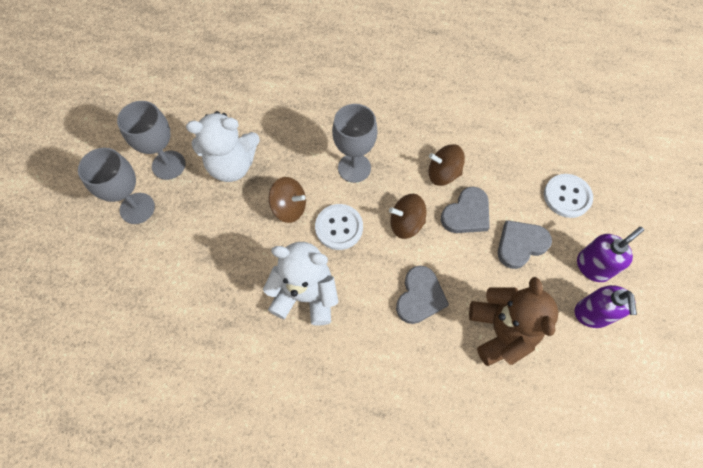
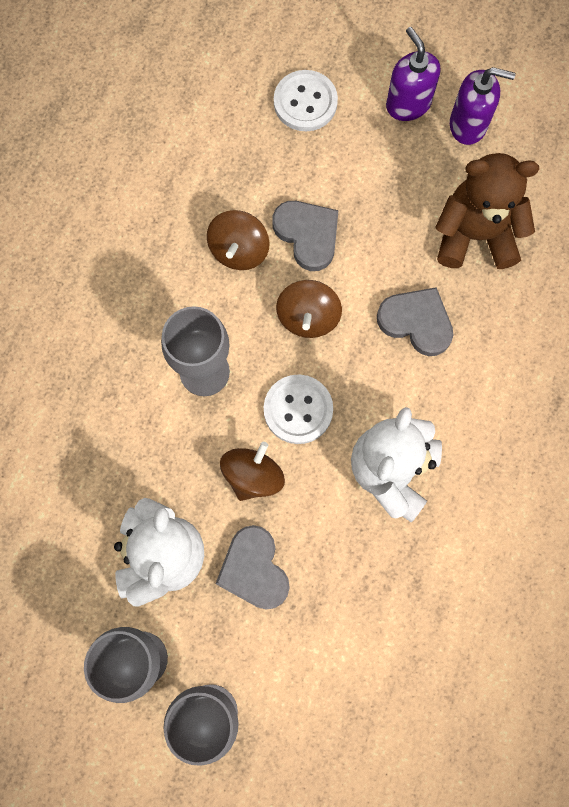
camera: 80 degrees left, 10 degrees up
grey heart [498,220,552,269] -> grey heart moved to [216,525,290,610]

